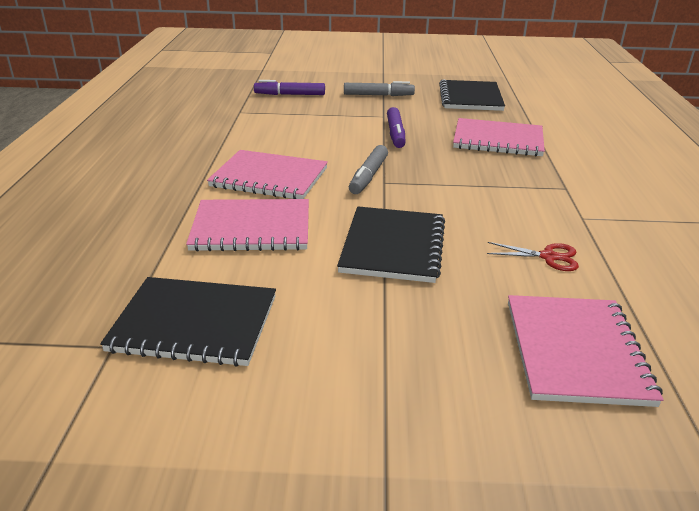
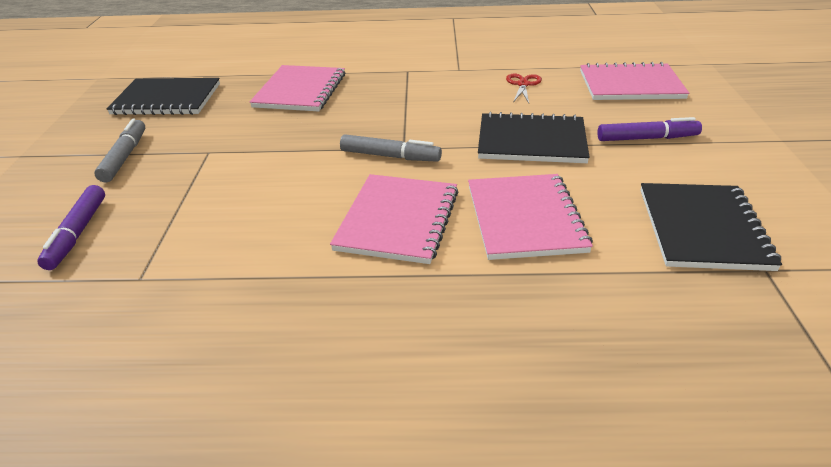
camera: 90 degrees left, 5 degrees up
purple marker [387,107,406,148] -> purple marker moved to [597,117,702,141]

